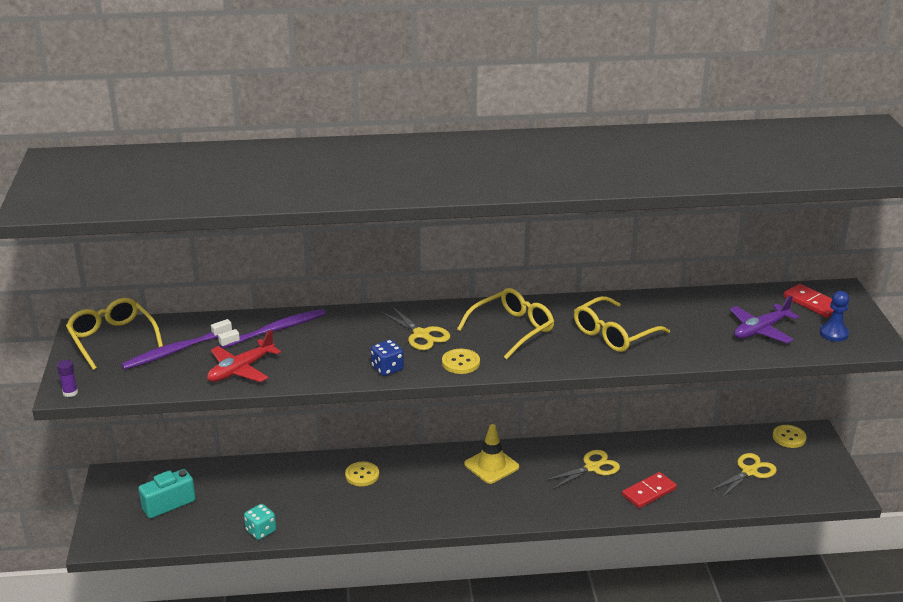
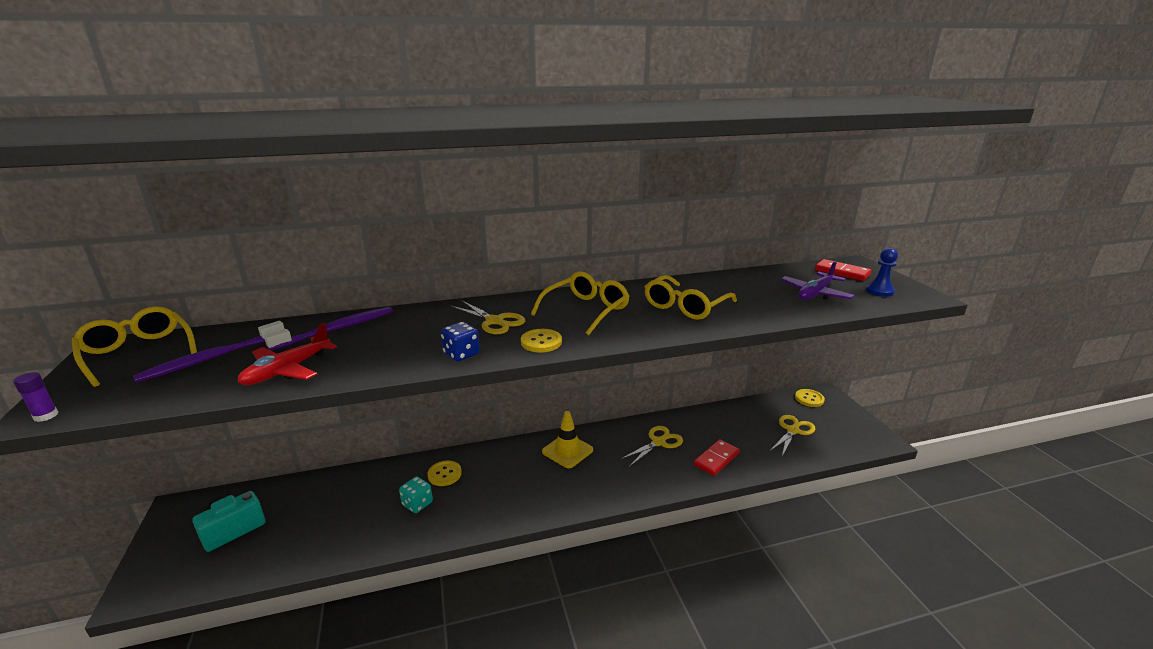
camera: 10 degrees left, 5 degrees down
turquoise dice [244,504,276,540] -> turquoise dice moved to [399,477,433,513]

